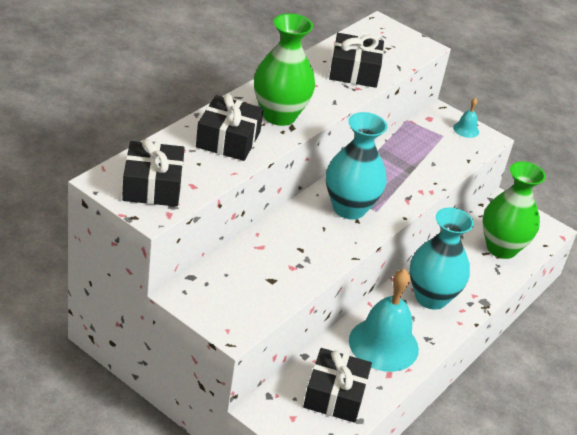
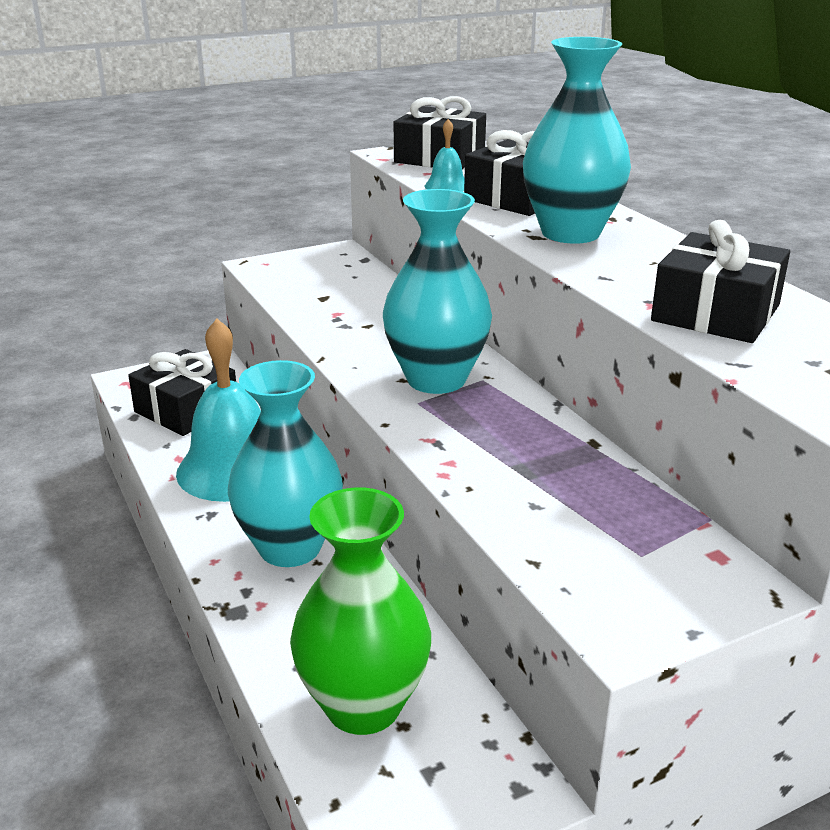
camera: 120 degrees right, 10 degrees down
green vase [254,13,315,126] -> turquoise vase [523,37,631,244]
turquoise bell [453,98,479,138] -> turquoise bell moved to [425,119,465,192]

